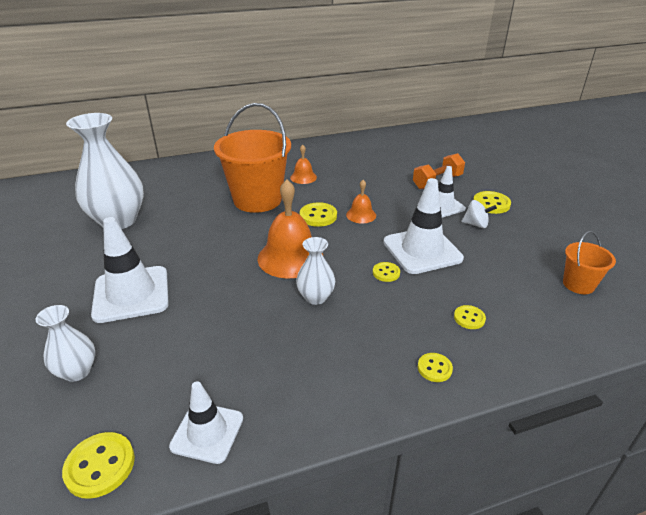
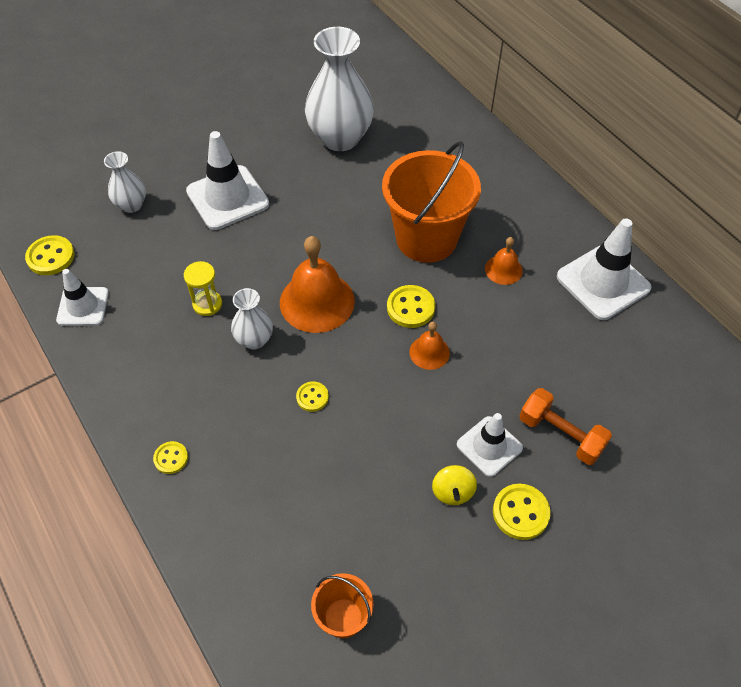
camera: 75 degrees right, 20 degrees up
white traffic cone [383,178,464,274] -> white traffic cone moved to [557,218,651,320]
yellow button [454,305,486,329] -> none
white spinning top [461,200,497,228] -> yellow spinning top [432,465,477,505]
none -> yellow hourglass [184,261,222,316]

